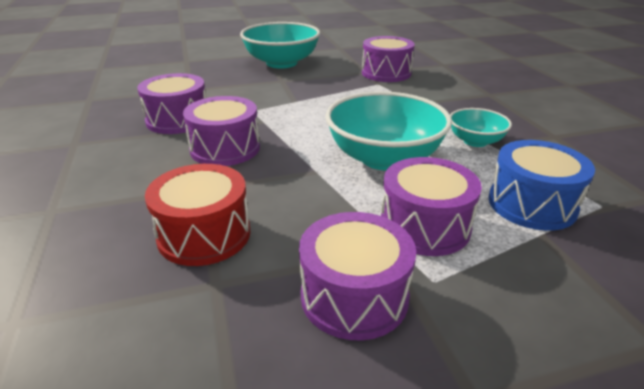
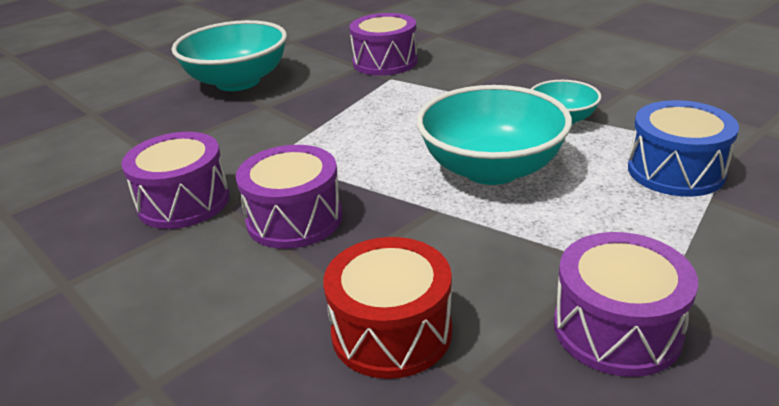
camera: 25 degrees left, 0 degrees up
purple drum [381,157,482,256] -> none

